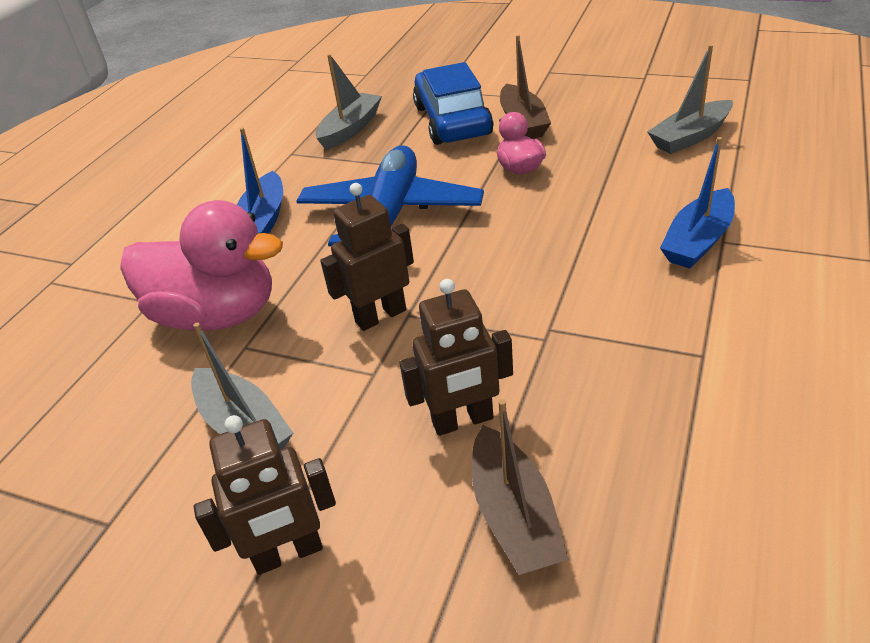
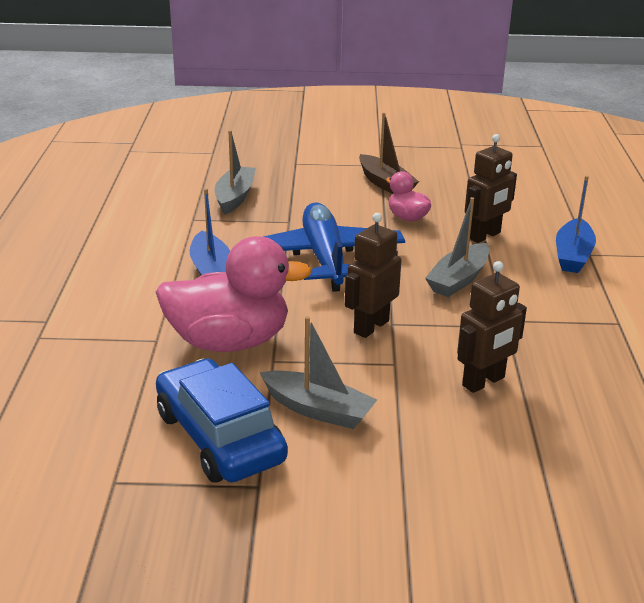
camera: 25 degrees left, 10 degrees down
brown robot [194,415,336,575] -> brown robot moved to [465,134,517,243]
blue car [413,62,494,145] -> blue car moved to [156,359,288,482]
brown boat [472,399,568,575] -> none
grey boat [647,45,733,154] -> grey boat moved to [425,197,489,297]

